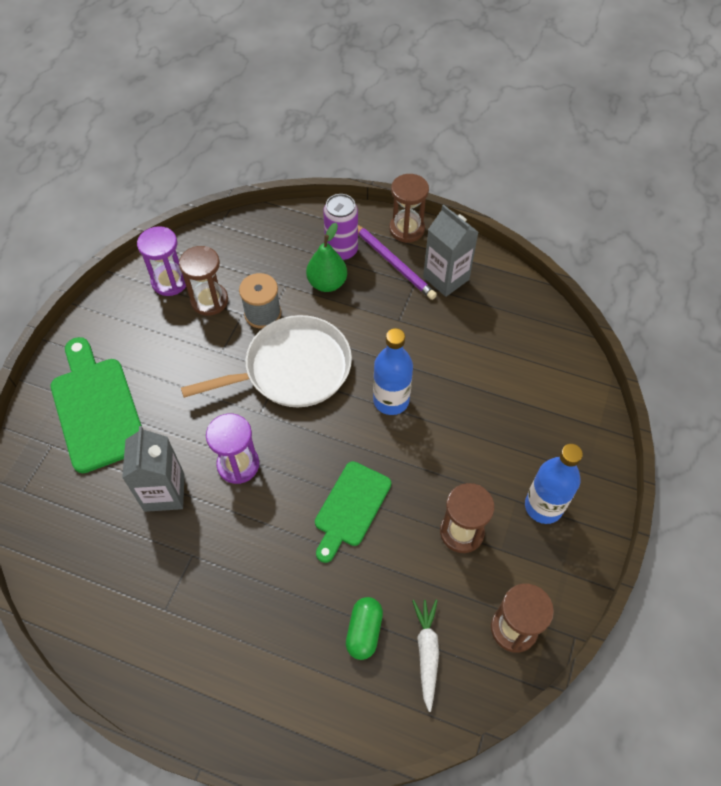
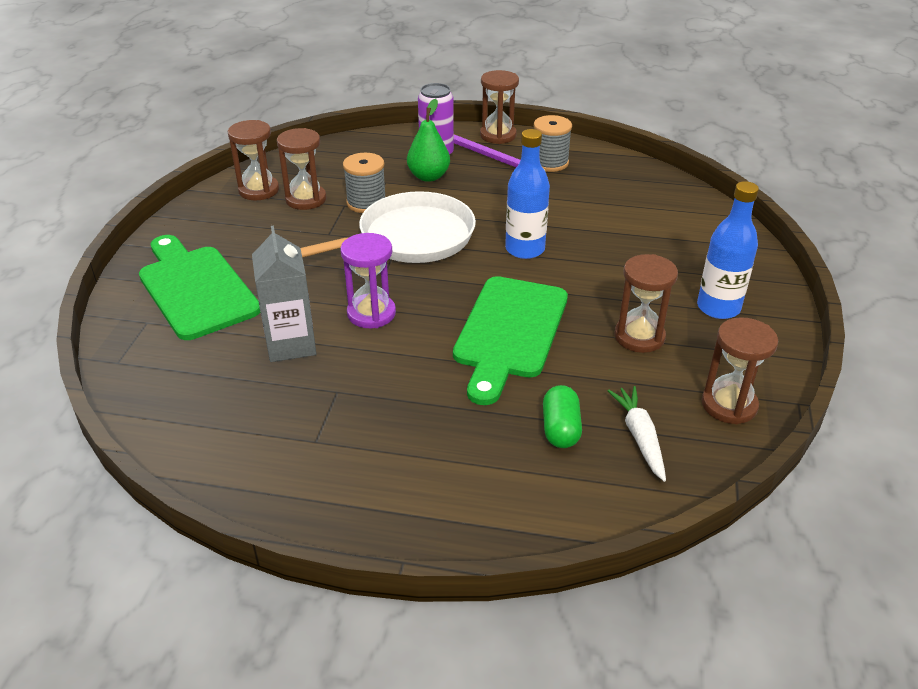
camera: 10 degrees left, 20 degrees down
purple hourglass [137,226,186,296] -> brown hourglass [228,120,279,200]
green cutting board [315,461,391,563] -> green cutting board [453,276,568,405], size x1.52
grey carton [423,205,478,297] -> grey spool [534,115,572,172]

